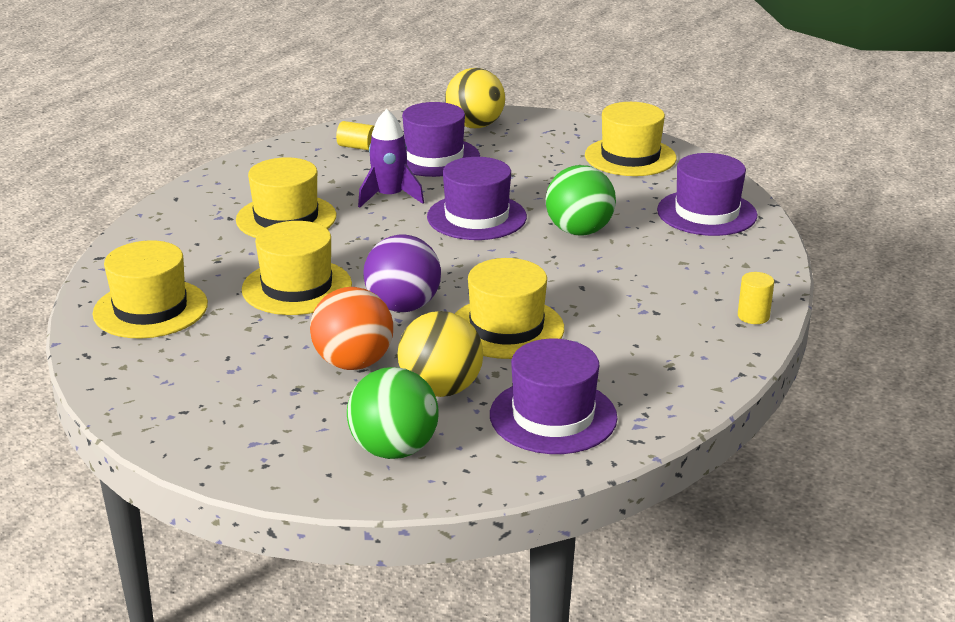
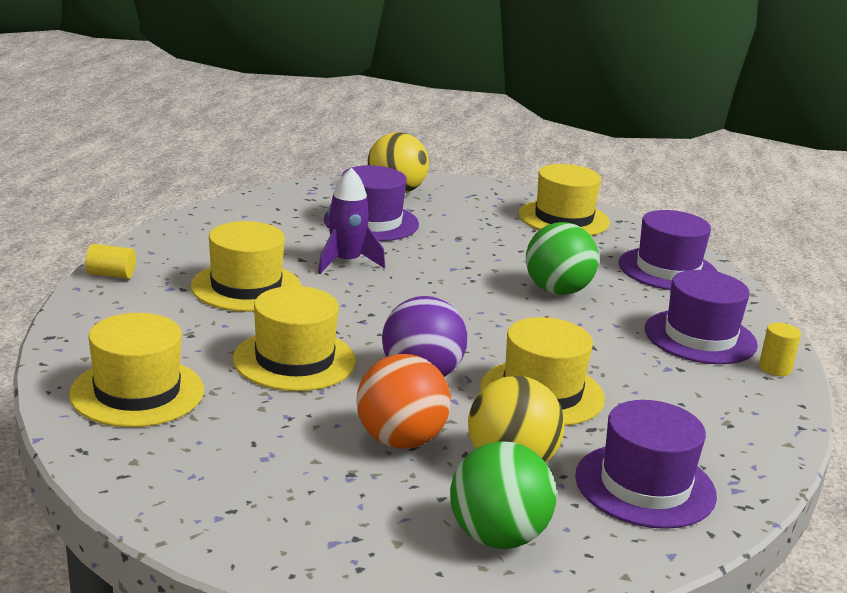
camera: 15 degrees left, 5 degrees down
yellow cylinder [336,121,374,150] -> yellow cylinder moved to [85,244,136,279]
purple hat [427,157,527,240] -> purple hat moved to [645,270,758,364]

